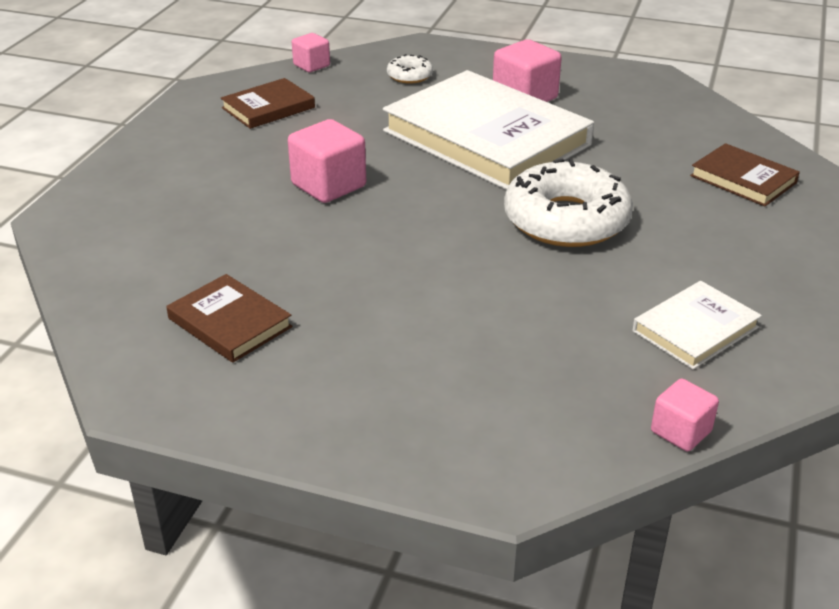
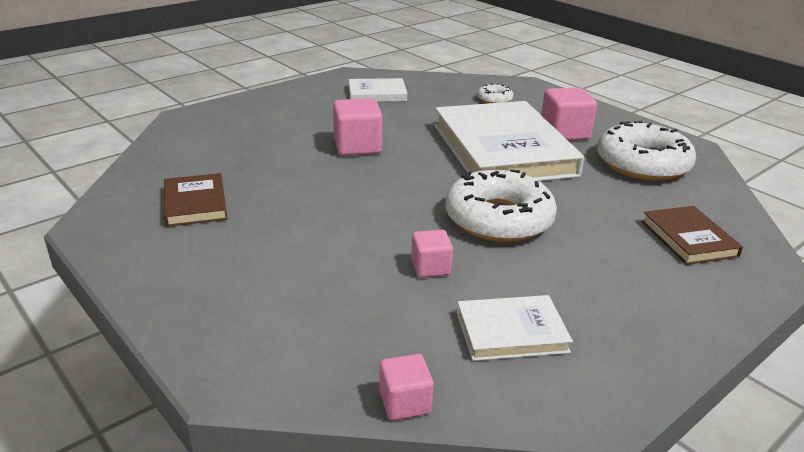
camera: 30 degrees right, 5 degrees down
brown book [221,78,315,129] -> white book [349,78,407,102]
pink cube [292,33,330,72] -> pink cube moved to [411,230,453,278]
none -> white donut [597,121,696,181]

